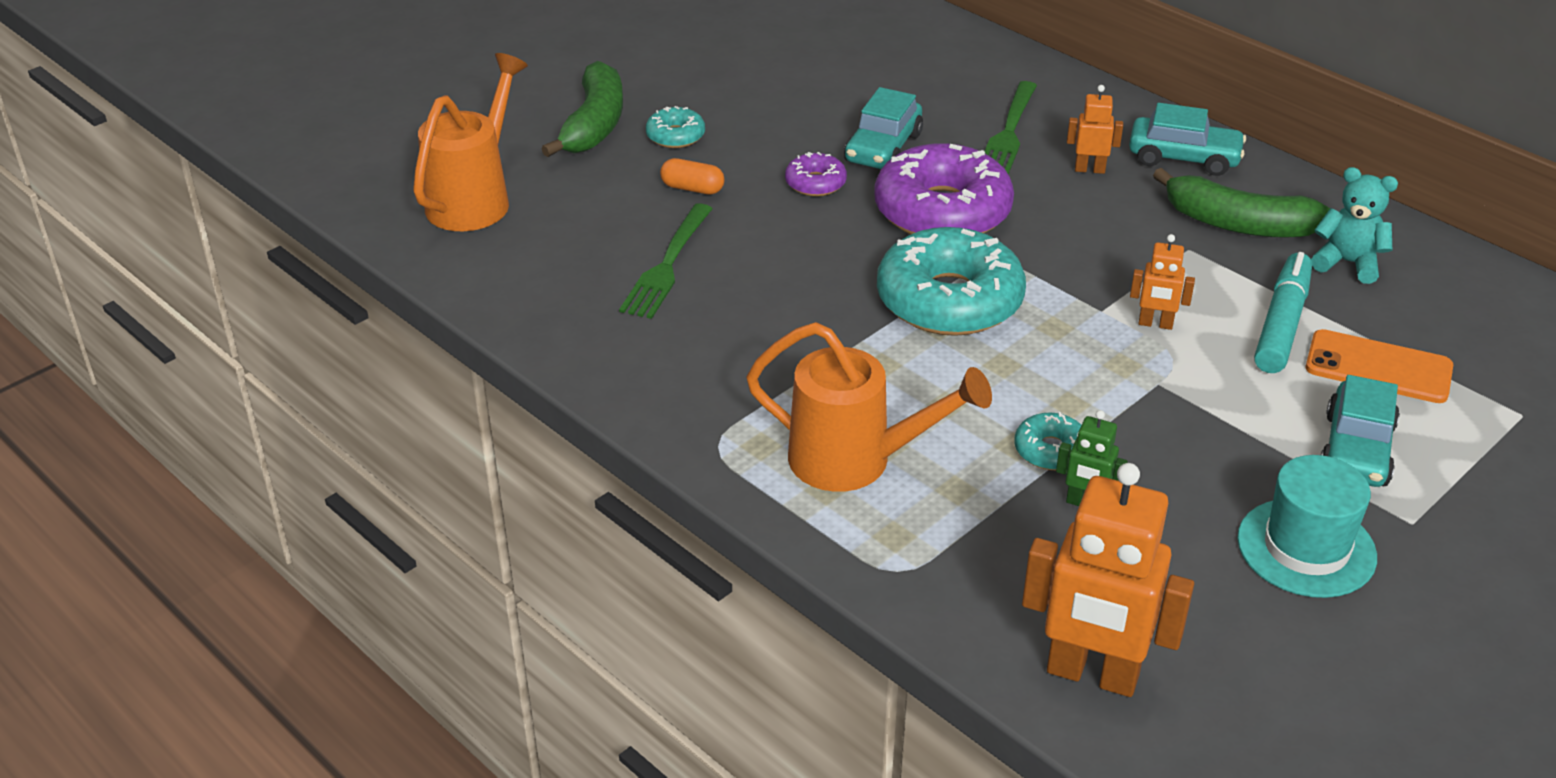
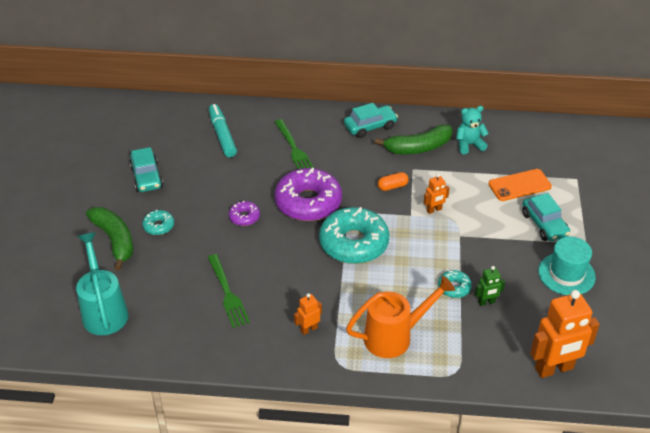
camera: 40 degrees left, 5 degrees up
orange watering can [413,53,528,231] -> turquoise watering can [76,232,128,335]
orange capsule [660,158,725,194] -> orange capsule moved to [378,172,409,191]
turquoise car [844,87,923,169] -> turquoise car moved to [129,147,163,192]
orange robot [1067,85,1123,174] -> orange robot moved to [294,293,322,335]
turquoise marker [1254,252,1312,373] -> turquoise marker moved to [209,104,237,157]

